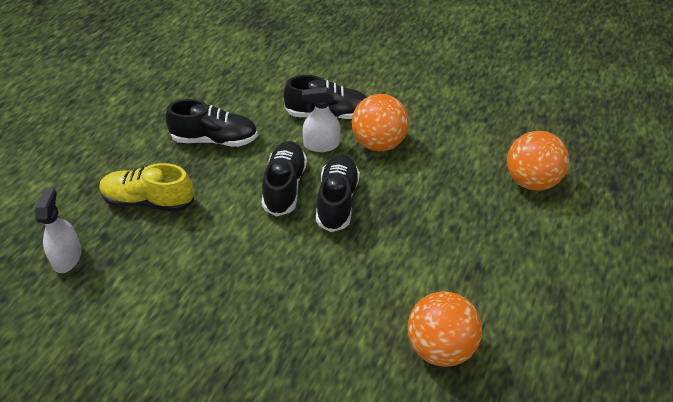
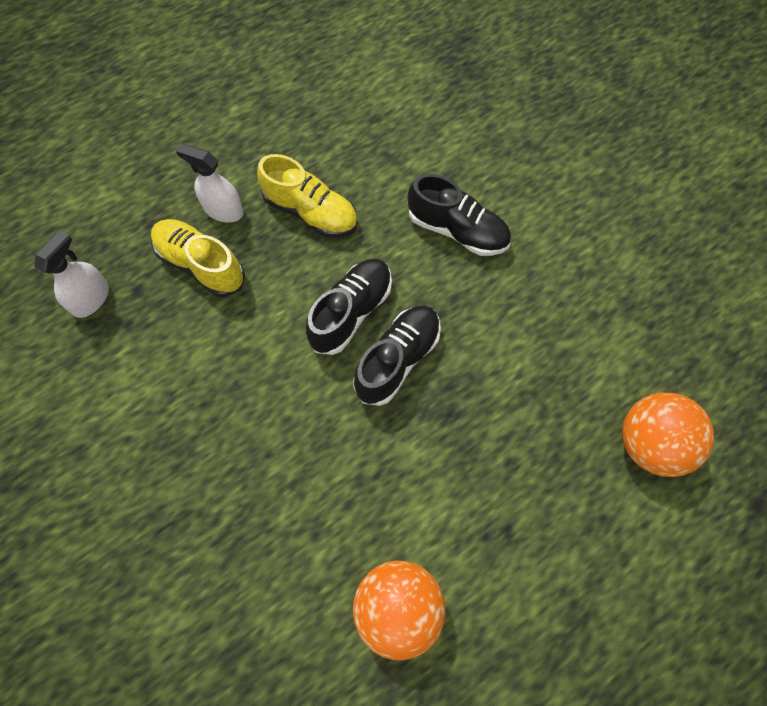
camera: 30 degrees right, 20 degrees up
black shoe [166,99,258,147] -> yellow shoe [257,154,358,238]
white spray bottle [302,87,341,152] -> white spray bottle moved to [176,144,244,223]
orange ball [352,94,409,151] -> none

